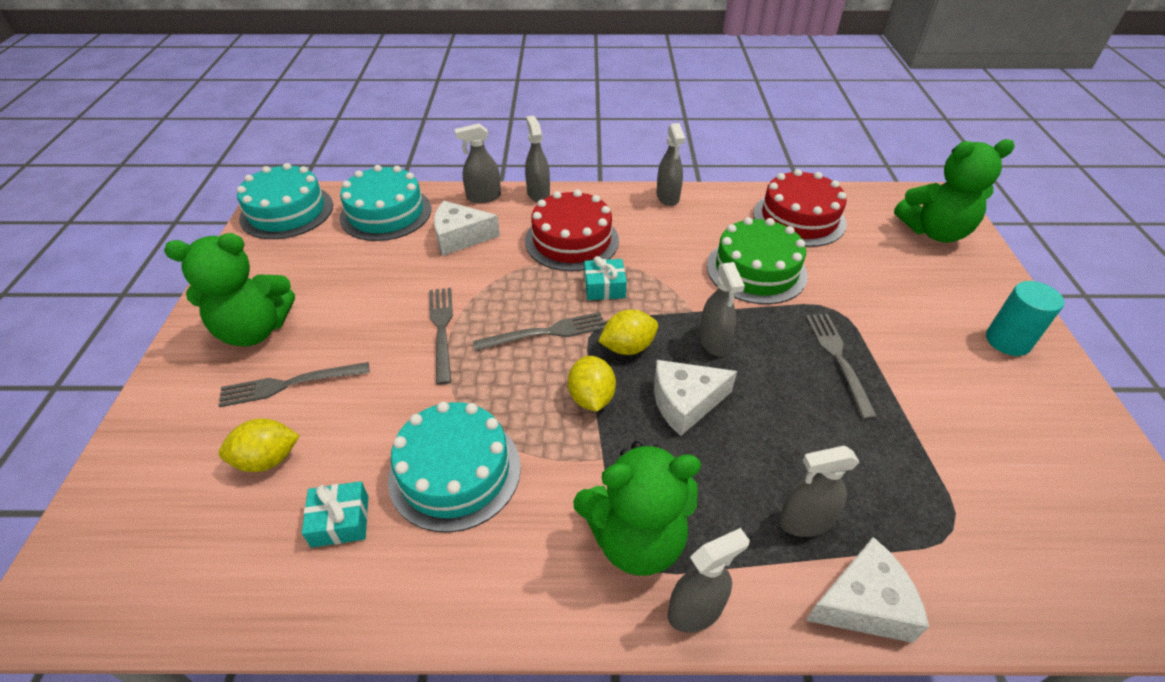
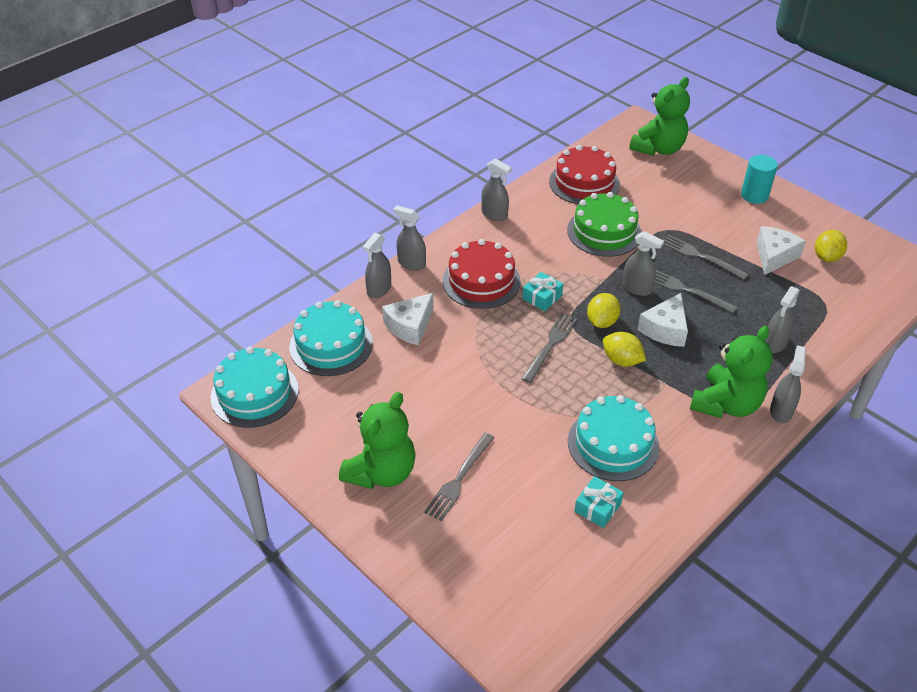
camera: 45 degrees left, 0 degrees up
yellow lemon [219,418,300,472] -> yellow lemon moved to [815,230,847,262]
grey fork [429,288,453,385] -> grey fork moved to [655,270,737,313]
white cheese [805,537,929,643] -> white cheese moved to [757,226,806,275]

